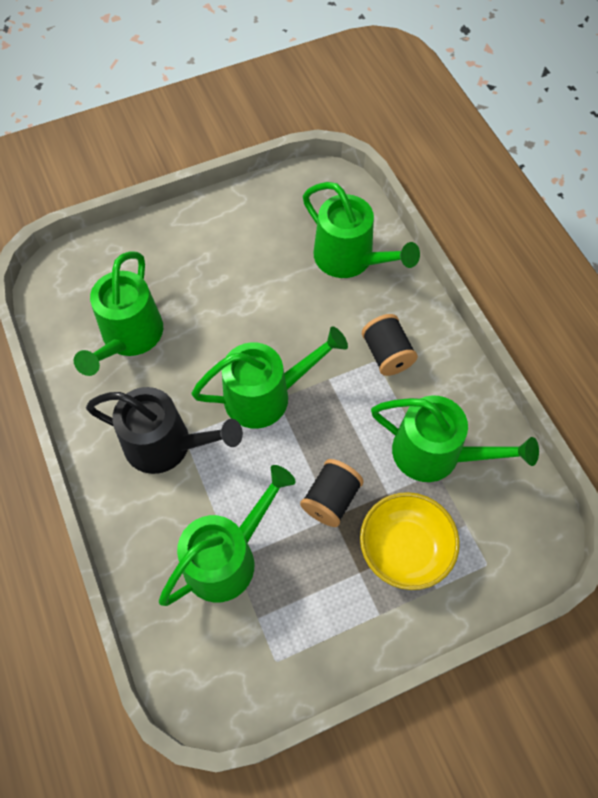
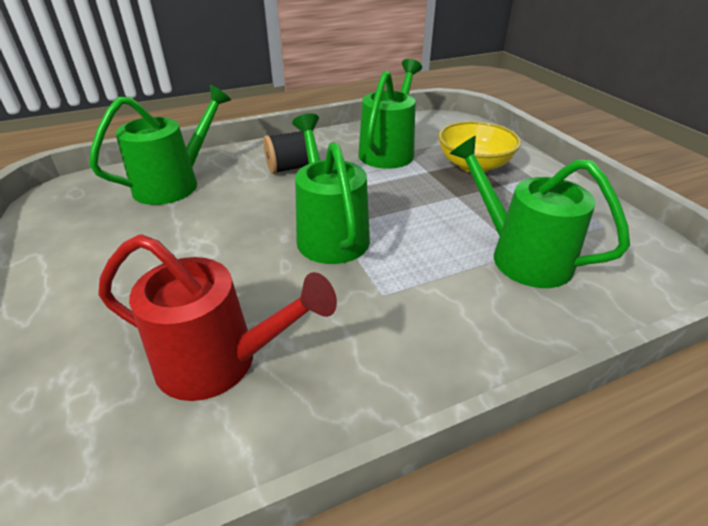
camera: 90 degrees left, 25 degrees down
green watering can [74,251,163,376] -> red watering can [98,234,337,401]
black watering can [86,387,243,474] -> none
black spool [300,459,364,527] -> none

